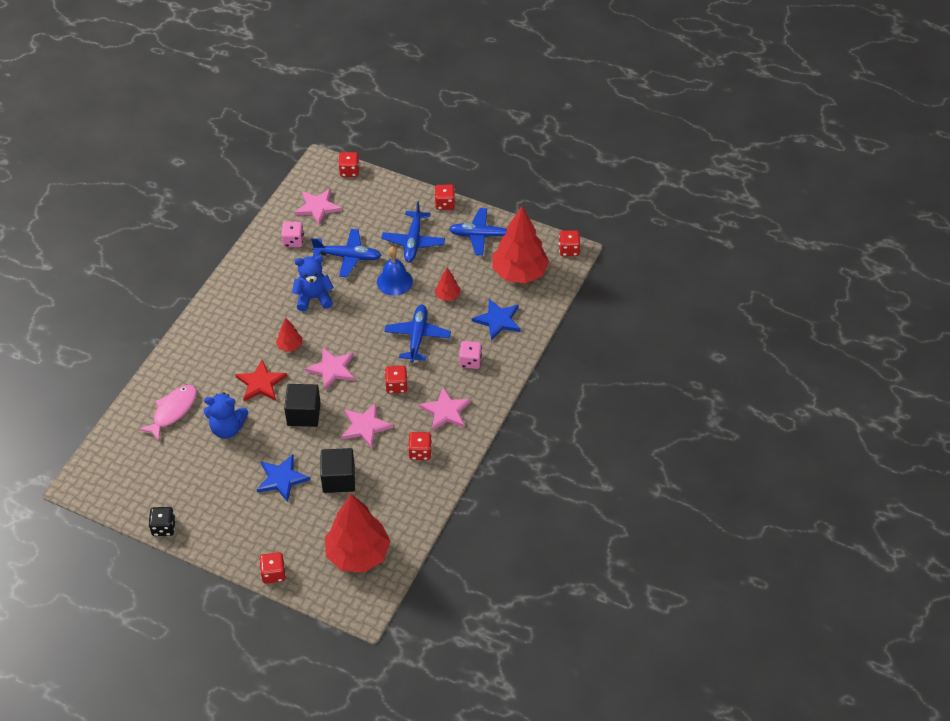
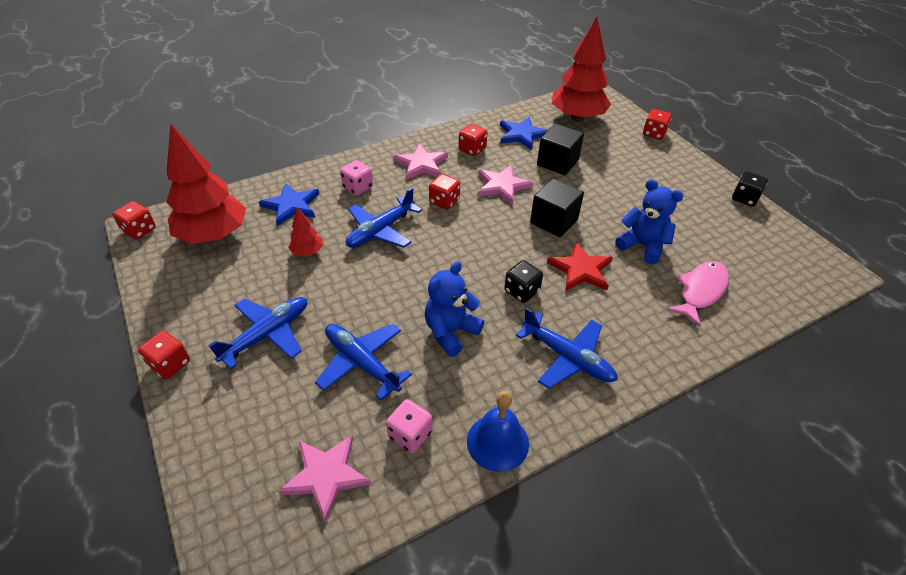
camera: 145 degrees left, 5 degrees down
pink fish [138,385,197,441] -> pink fish turned 150 degrees clockwise [667,261,729,327]
blue star [256,454,310,502] -> blue star moved to [500,117,548,150]
red tree [276,318,302,352] -> black dice [504,260,543,303]
blue teddy bear [292,256,334,311] -> blue teddy bear turned 105 degrees clockwise [425,261,484,357]
pink star [305,347,355,390] -> none
red dice [338,152,359,177] -> none
blue bell [377,246,413,296] -> blue bell moved to [467,391,529,472]
blue plane [449,208,506,255] -> blue plane moved to [516,307,618,389]

